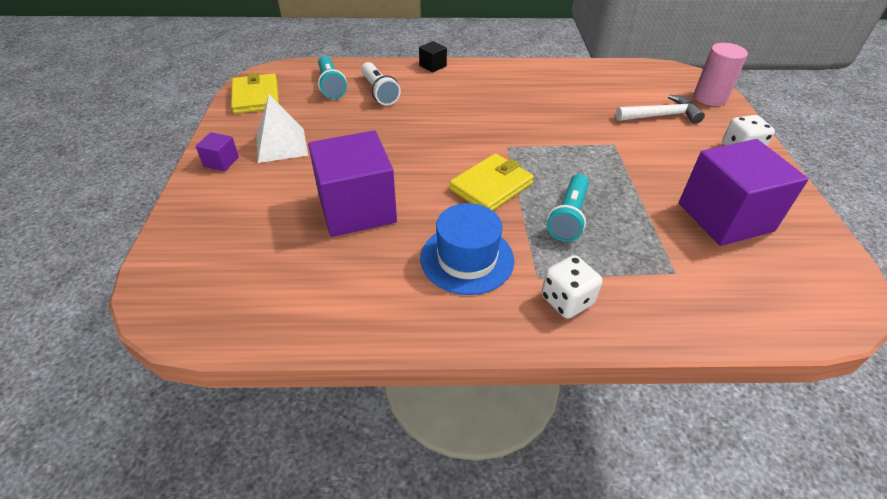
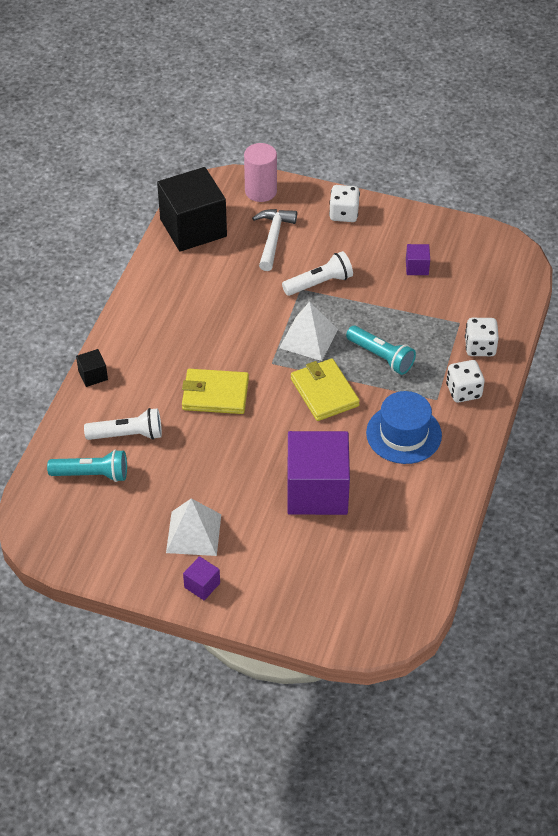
camera: 70 degrees left, 5 degrees up
yellow wallet [231,73,279,114] -> yellow wallet moved to [182,369,249,414]
purple cube [679,139,809,246] -> purple cube [406,244,430,275], size x0.42
none -> black cube [157,167,227,252]
none -> white pyramid [279,302,338,361]
none -> white flashlight [282,251,353,296]
none -> white dice [465,318,499,356]

